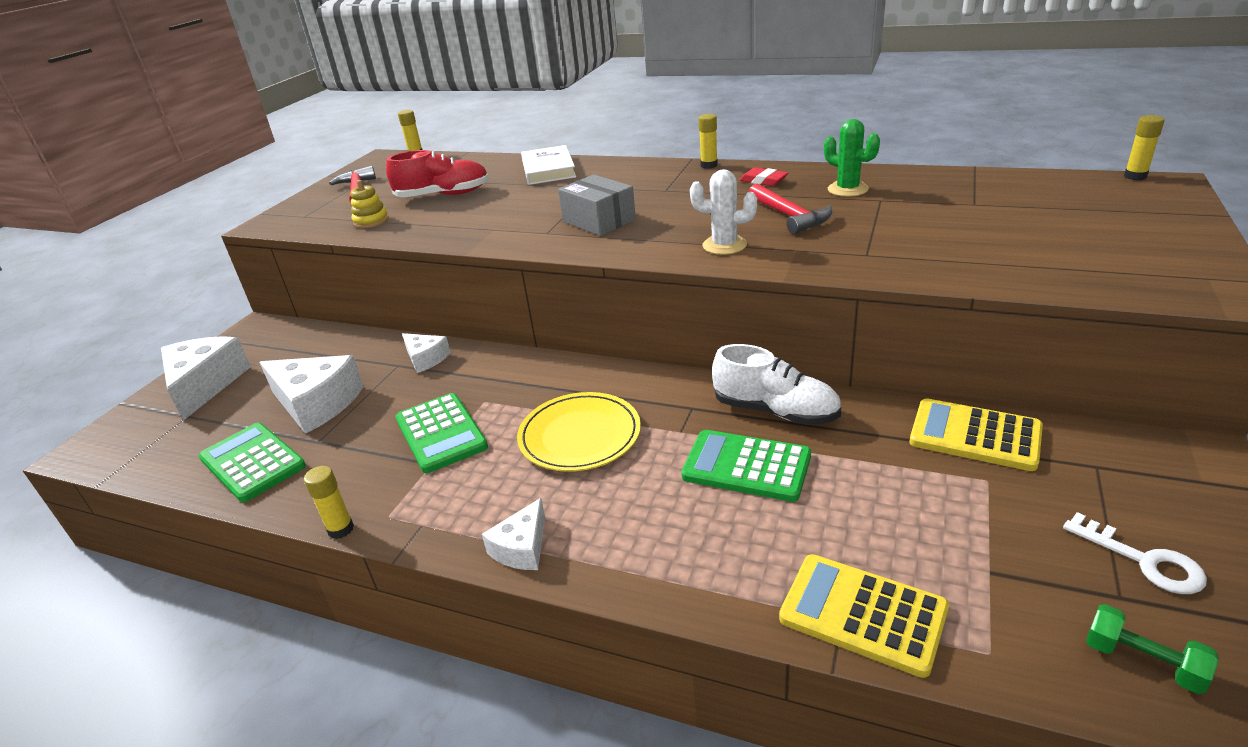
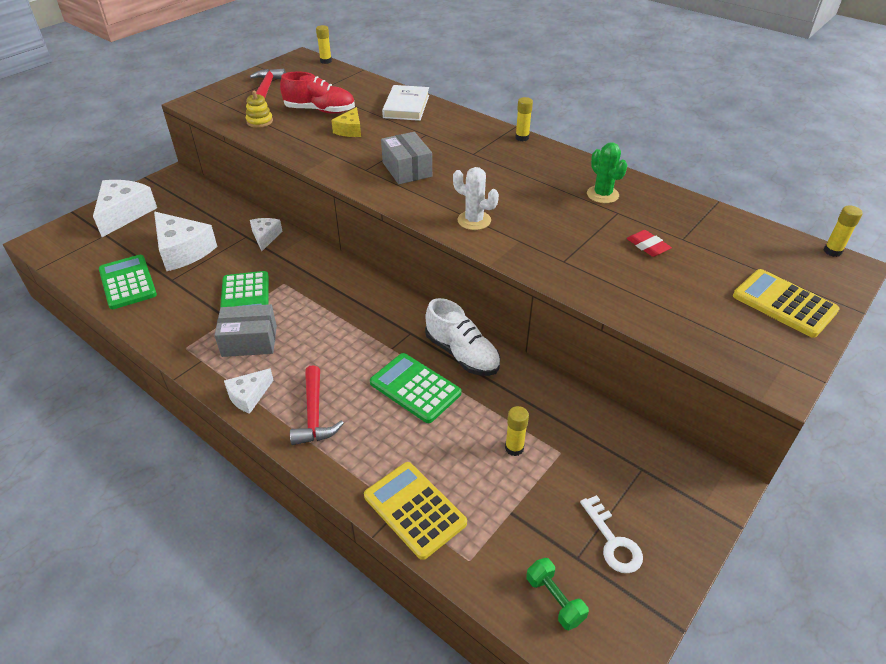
camera: 15 degrees right, 10 degrees up
yellow glue stick [304,466,354,539] -> yellow glue stick moved to [505,406,529,456]
white cheese [402,333,451,373] -> white cheese turned 150 degrees counterclockwise [250,218,283,251]
yellow plate [517,392,641,472] -> none
red eraser [740,167,788,186] -> red eraser moved to [627,230,672,257]
red hammer [749,183,833,234] -> red hammer moved to [290,365,344,445]
yellow calculator [910,398,1043,471] -> yellow calculator moved to [733,269,840,338]
none -> grey box [214,304,277,357]
none -> yellow cheese [331,107,361,137]

